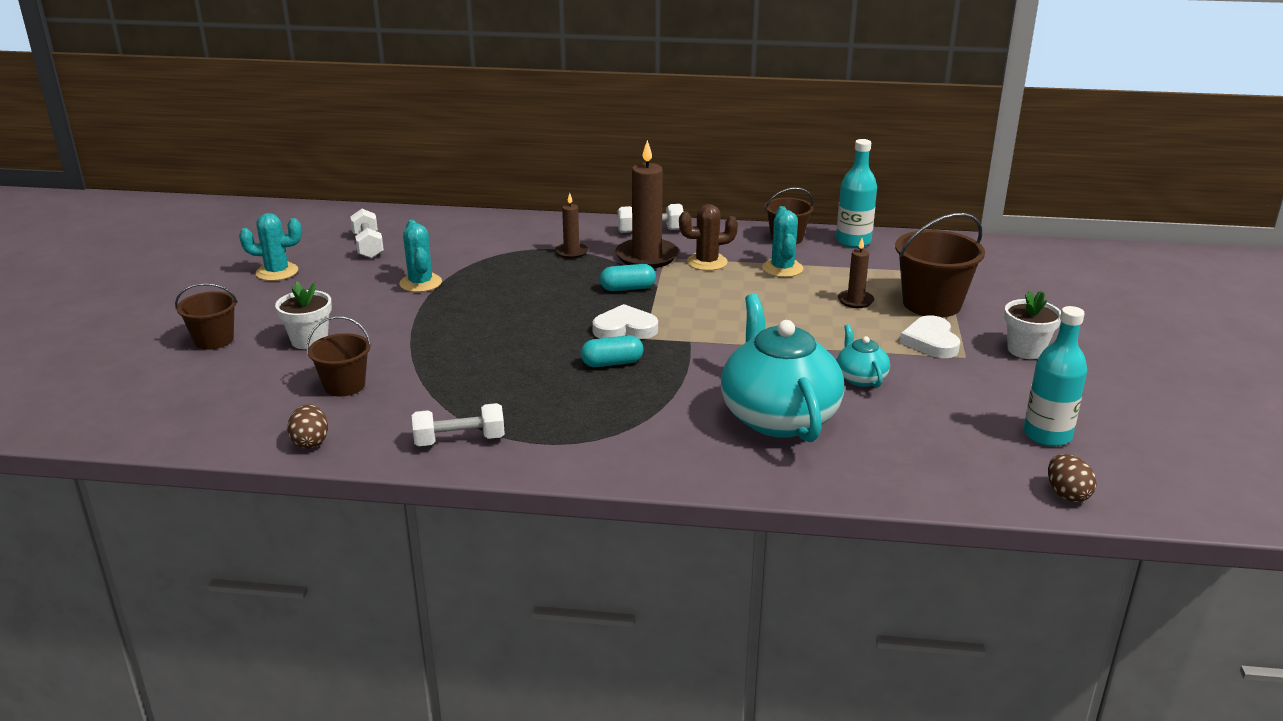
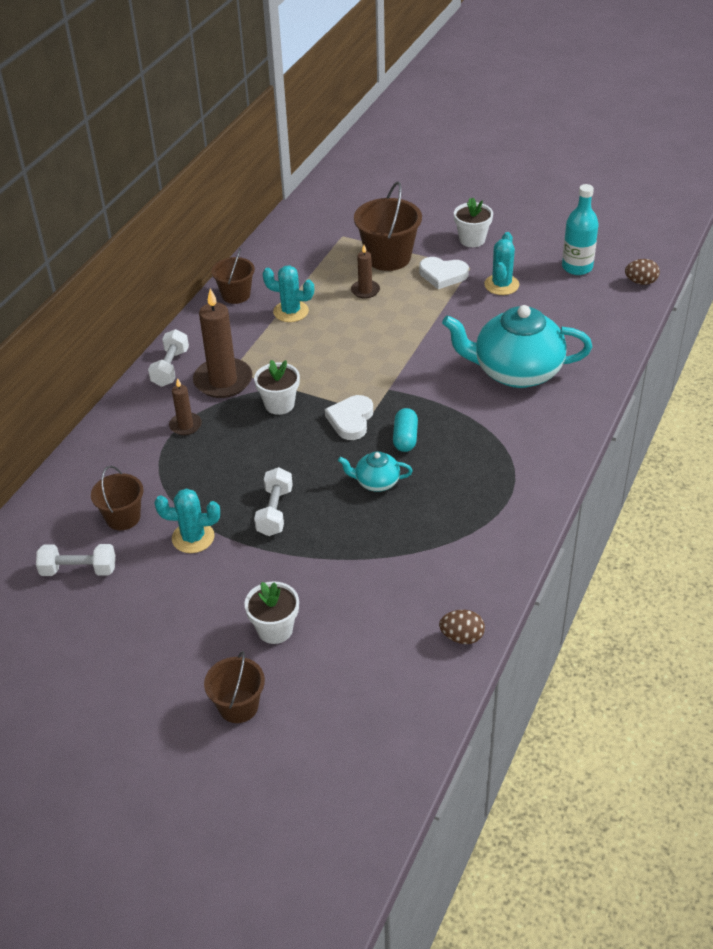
camera: 70 degrees left, 15 degrees up
turquoise cactus [239,213,302,281] -> turquoise cactus moved to [484,232,519,295]
brown bucket [307,316,371,397] -> brown bucket moved to [91,466,144,530]
white dumbbell [412,403,505,446] -> white dumbbell moved to [254,467,293,536]
turquoise capsule [600,264,656,291] -> white flower pot [254,360,300,415]
brown cactus [679,204,738,271] -> none
turquoise bottle [836,139,877,248] -> none
turquoise teapot [837,324,890,388] -> turquoise teapot moved to [338,451,413,492]

